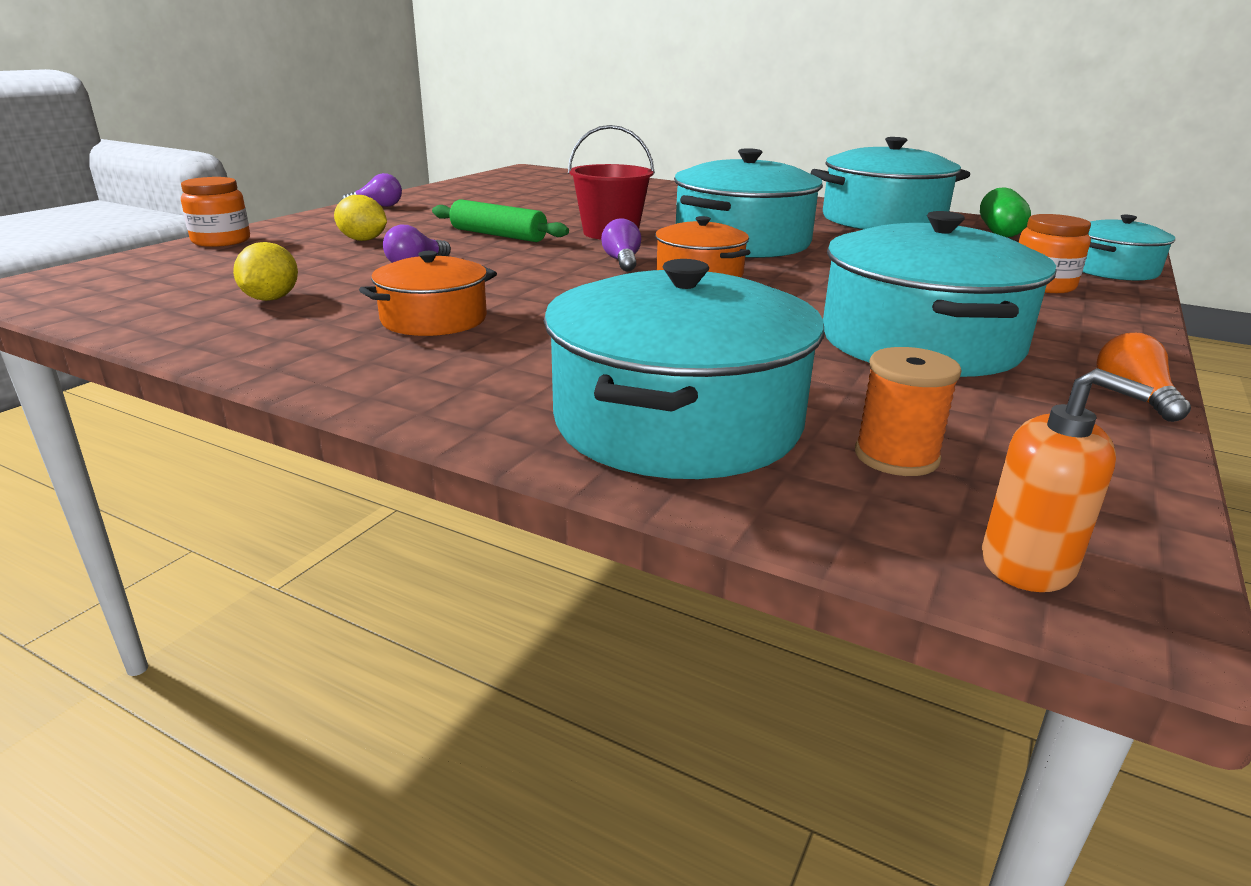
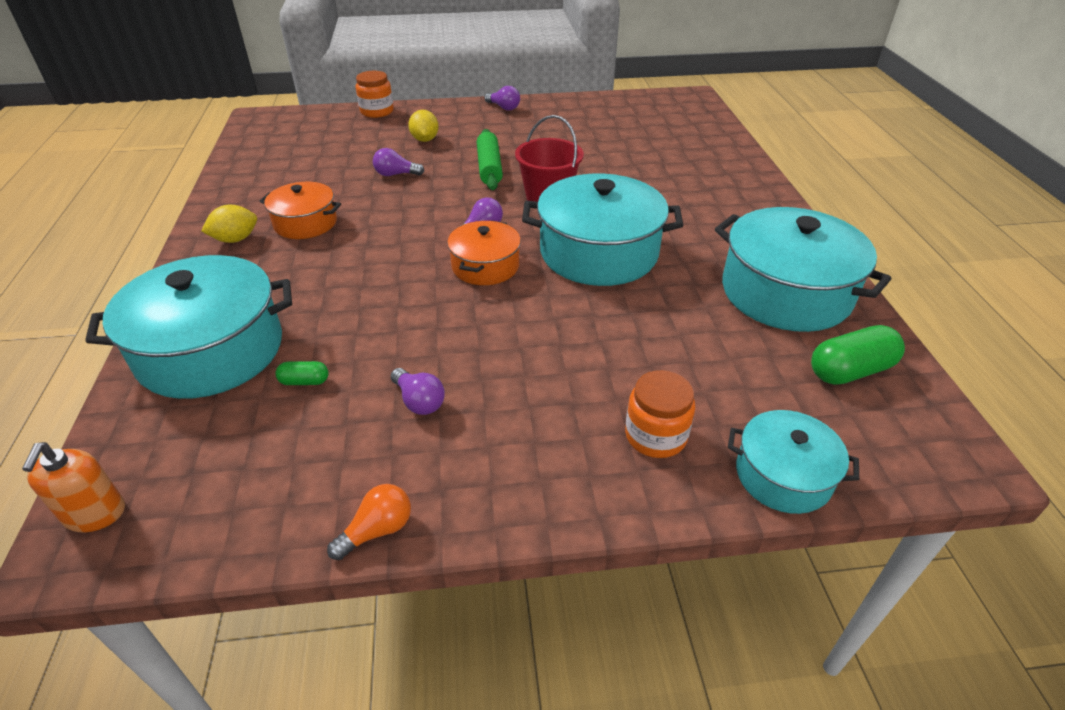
camera: 55 degrees right, 15 degrees up
yellow lemon [233,242,298,301] -> yellow lemon moved to [201,205,257,243]
turquoise pot [823,211,1056,377] -> purple light bulb [391,368,445,415]
orange spool [855,347,961,476] -> none
none -> green capsule [275,361,329,385]

